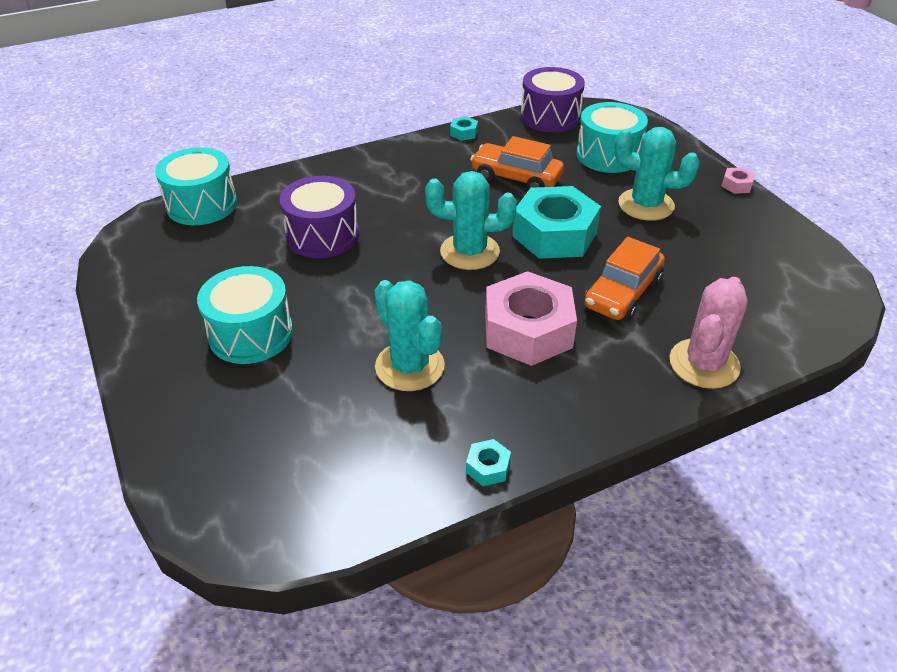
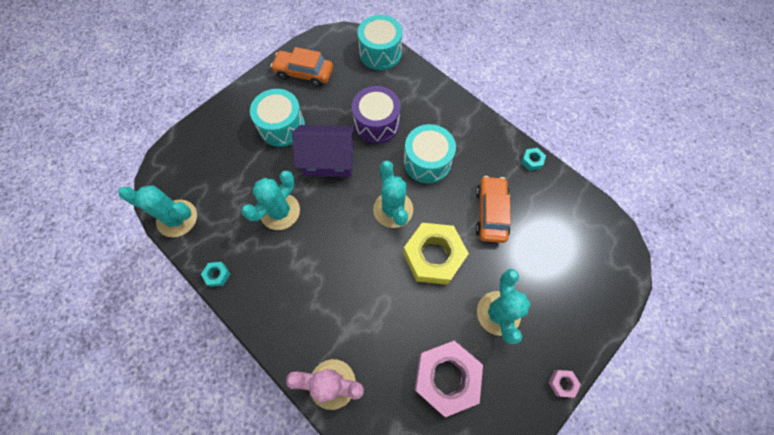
camera: 70 degrees right, 25 degrees up
pink nut [485,271,577,366] -> pink nut moved to [414,341,483,417]
turquoise nut [512,186,601,259] -> yellow nut [403,223,469,285]
purple drum [520,67,585,132] -> none
turquoise drum [576,102,648,173] -> turquoise drum moved to [404,124,456,183]
orange car [584,237,665,321] -> orange car moved to [271,47,333,87]
none -> turquoise cactus [119,185,197,237]
none -> purple house [292,125,355,177]

